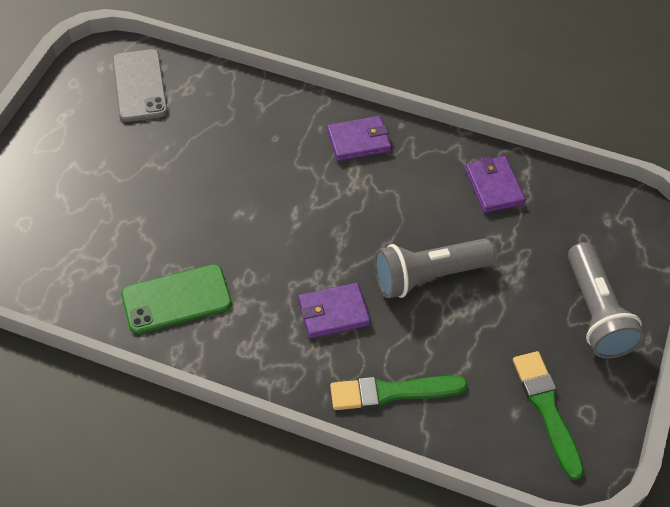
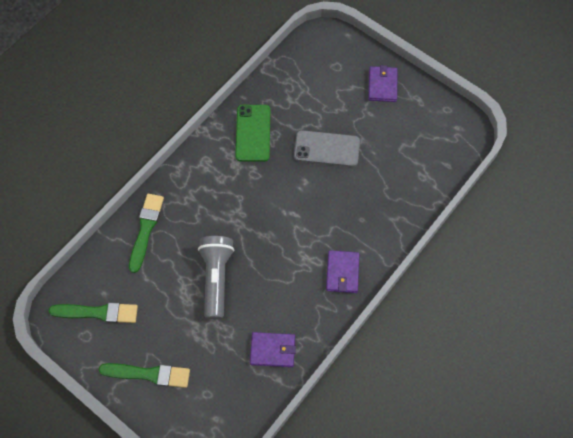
camera: 110 degrees right, 10 degrees up
grey phone [112,49,168,122] -> grey phone moved to [294,130,360,167]
purple wallet [298,283,370,338] -> purple wallet moved to [368,65,398,102]
grey flashlight [568,242,645,358] -> green brush [99,363,190,388]

